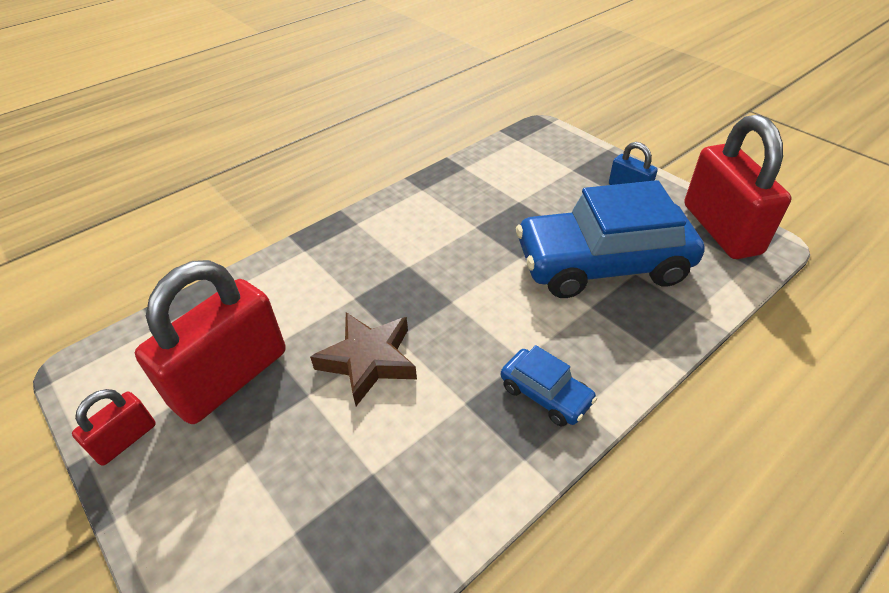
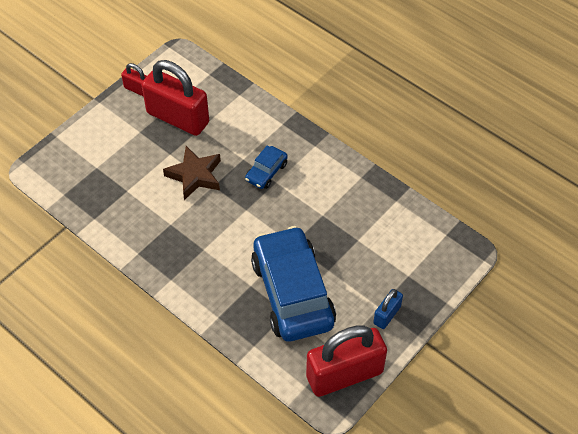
camera: 80 degrees right, 10 degrees up
blue car [501,345,597,427] -> blue car moved to [245,145,288,189]

